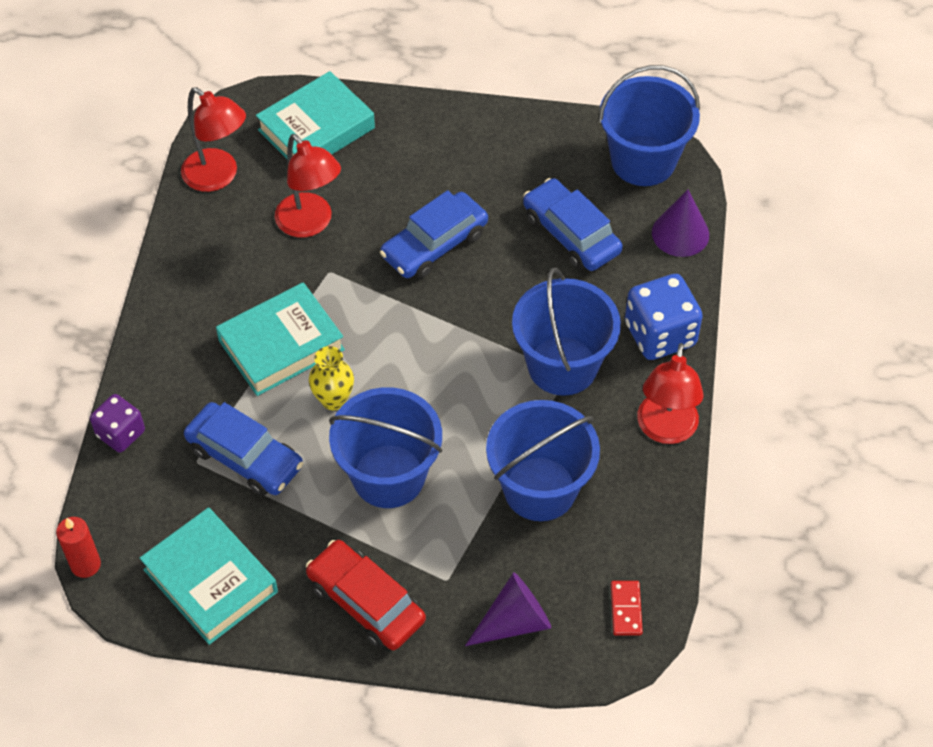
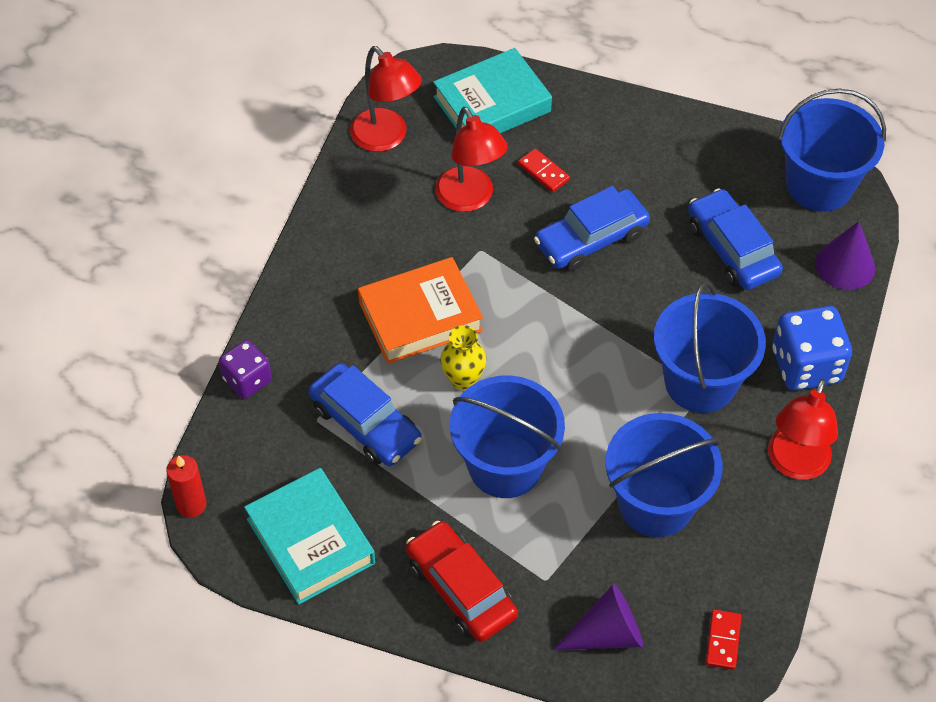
camera: 10 degrees right, 0 degrees up
turquoise book [216,282,345,396] -> orange book [358,257,483,364]
none -> red domino [518,148,570,192]

